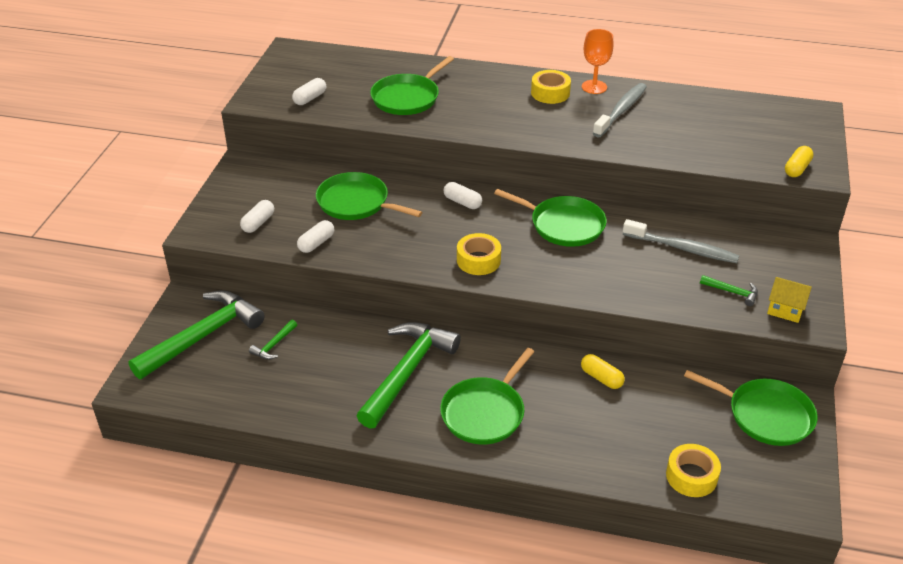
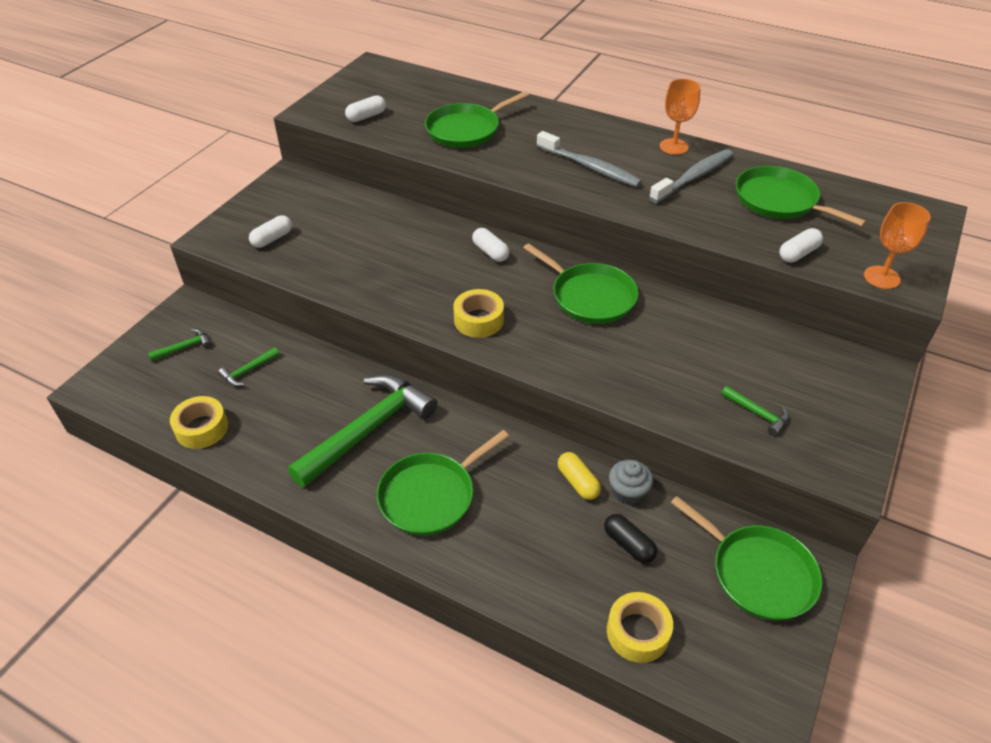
camera: 15 degrees right, 5 degrees up
green hammer [128,290,265,379] -> green hammer [148,329,212,361], size x0.41
white capsule [297,220,334,253] -> white capsule moved to [779,228,823,263]
green pan [316,172,422,220] -> green pan moved to [736,166,866,227]
yellow tape [531,70,571,104] -> yellow tape moved to [170,396,228,449]
grey toothbrush [623,219,739,263] -> grey toothbrush moved to [537,131,642,187]
yellow house [767,277,812,323] -> none
yellow capsule [785,146,814,177] -> orange goblet [864,202,931,289]
none -> black capsule [604,514,657,563]
none -> grey cupcake [609,460,653,505]

